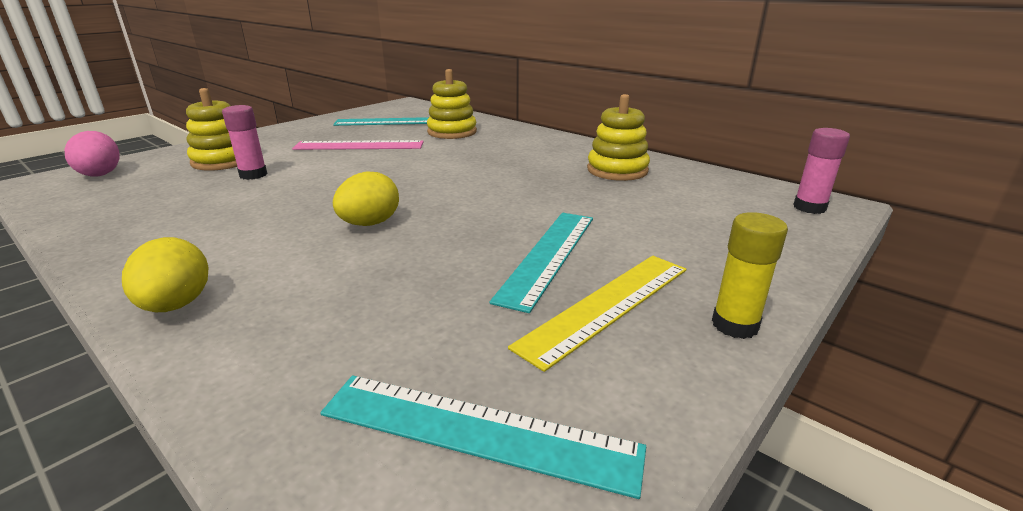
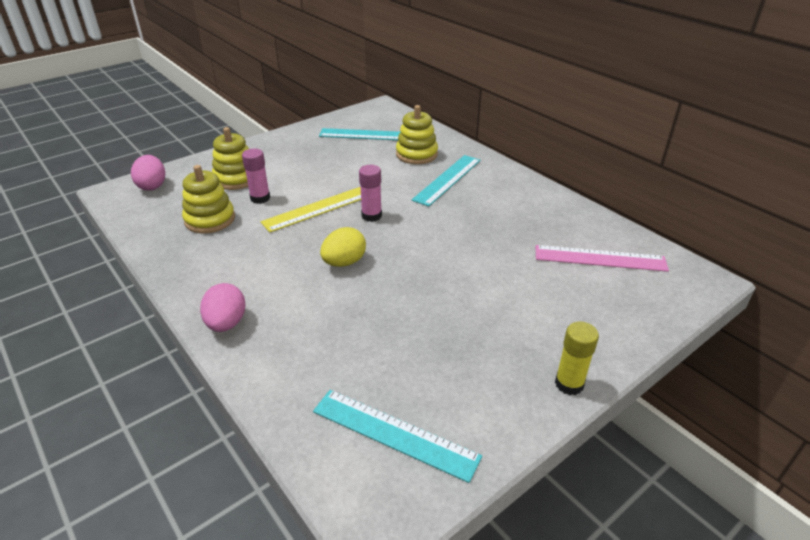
camera: 10 degrees right, 10 degrees up
yellow egg [122,237,208,312] -> pink egg [200,283,246,332]
pink ruler [292,140,424,150] -> pink ruler moved to [536,245,669,272]
turquoise ruler [489,213,593,313] -> turquoise ruler moved to [412,155,481,207]
yellow ruler [508,256,686,372] -> yellow ruler moved to [260,187,361,232]
yellow stacking toy [587,94,650,181] -> yellow stacking toy moved to [182,165,235,233]
pink glue stick [793,128,850,214] -> pink glue stick moved to [359,165,382,222]

